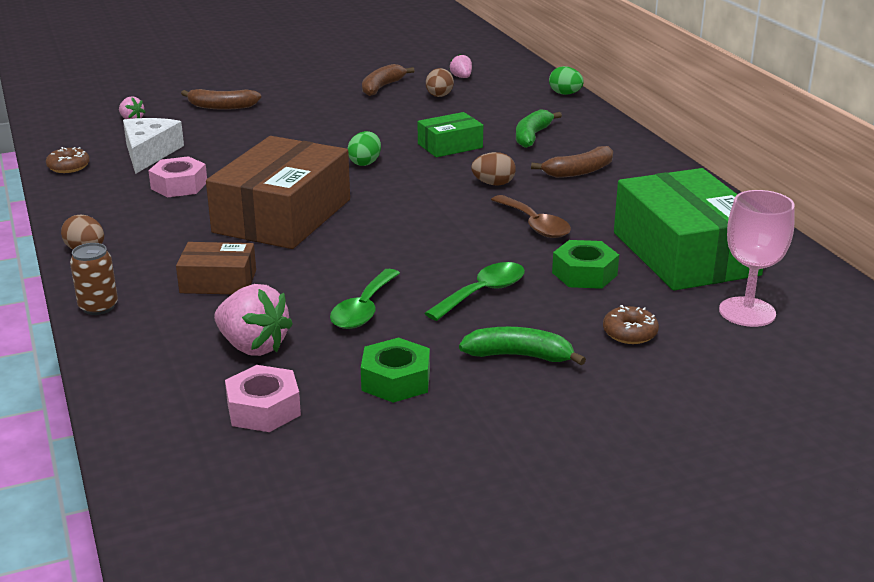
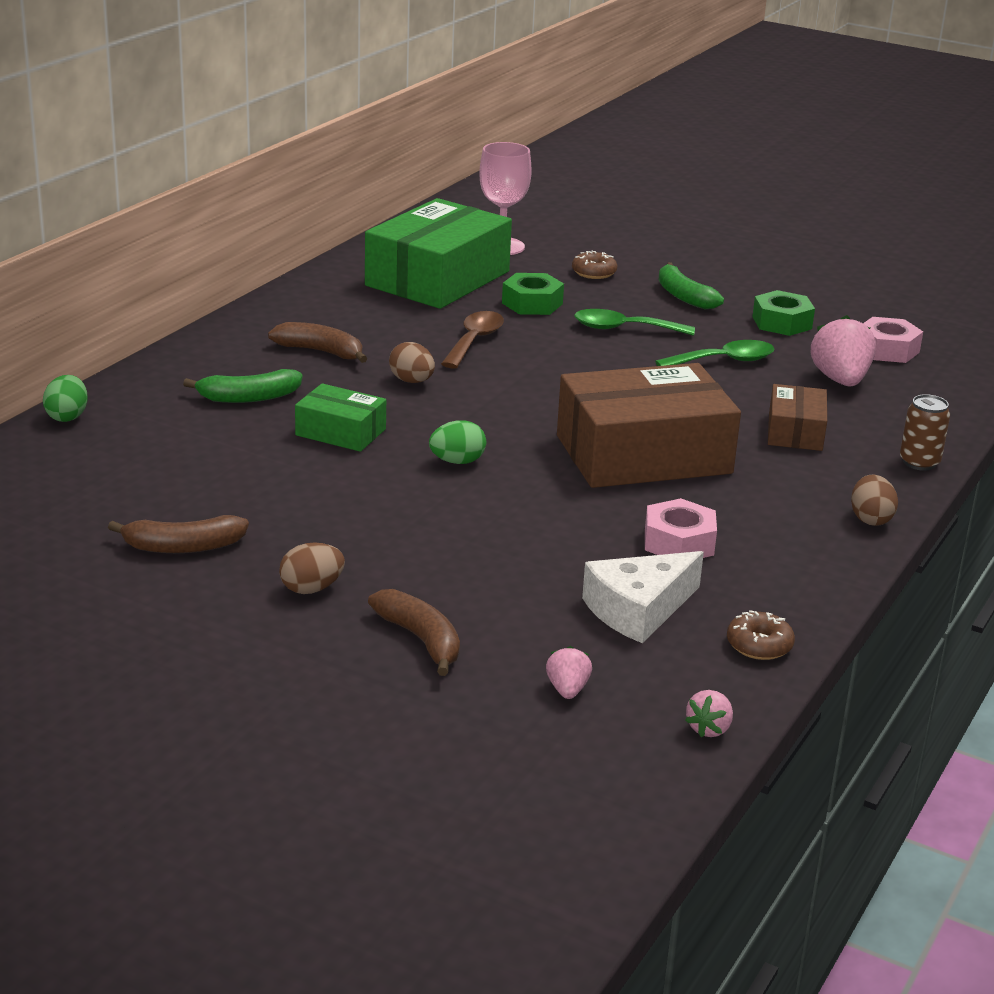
camera: 130 degrees left, 0 degrees up
brown box [176,242,256,294] -> brown box turned 45 degrees clockwise [768,384,827,451]
brown egg [426,68,454,97] -> brown egg moved to [279,542,345,594]
pink strawberry [450,54,472,78] -> pink strawberry moved to [685,690,733,737]

